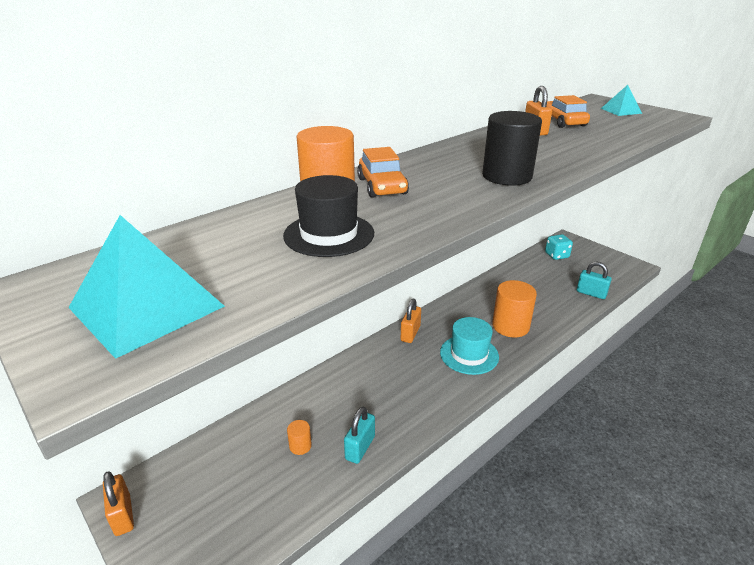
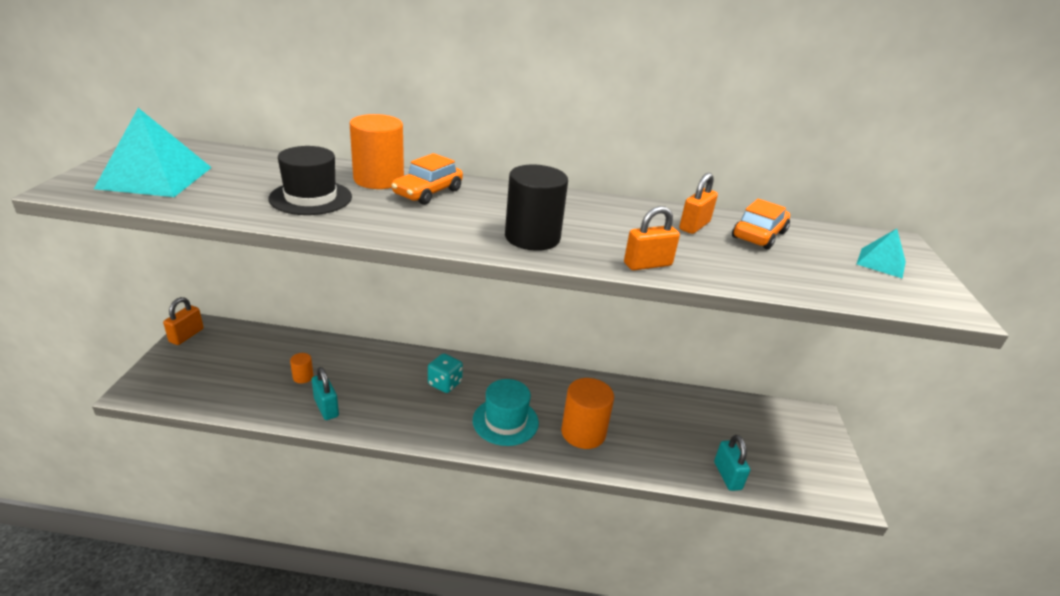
camera: 45 degrees right, 0 degrees up
turquoise padlock [344,407,375,464] -> turquoise padlock turned 75 degrees clockwise [312,367,339,420]
orange padlock [401,299,421,343] -> orange padlock moved to [624,206,680,270]
turquoise dice [545,234,573,260] -> turquoise dice moved to [428,353,463,393]

